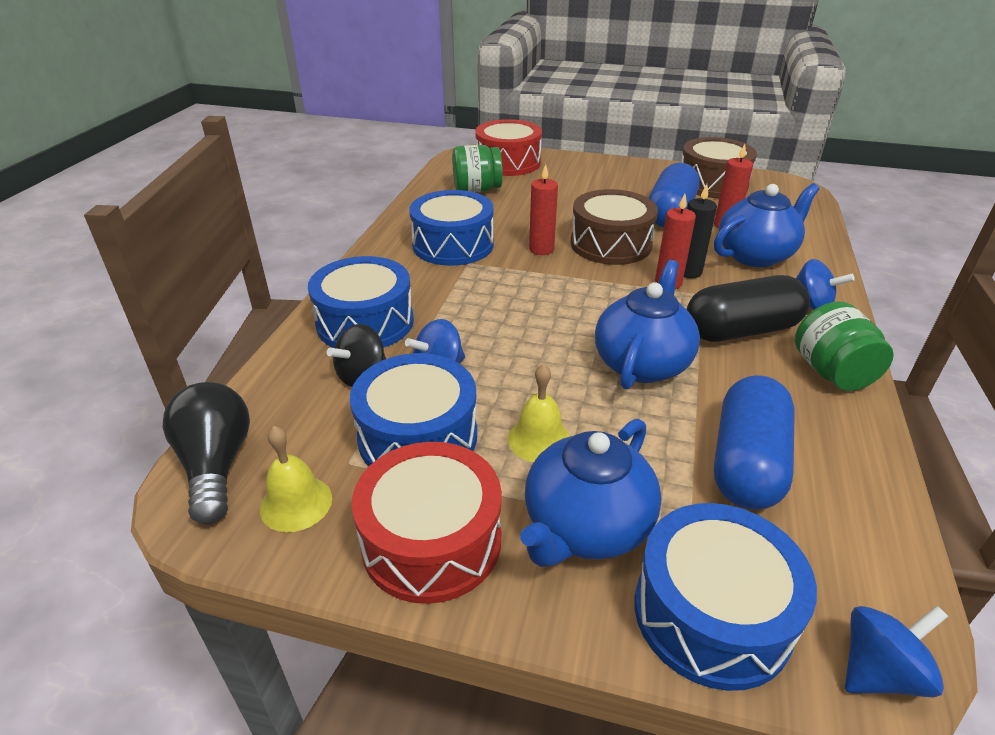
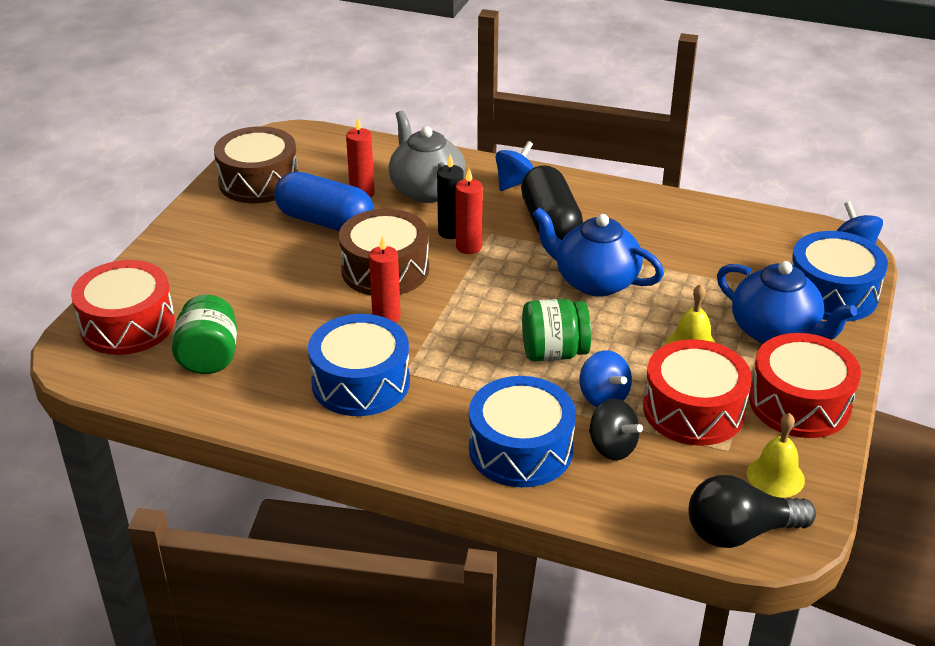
camera: 85 degrees left, 0 degrees up
blue drum [350,353,477,466] -> red drum [643,339,752,446]
blue teapot [714,183,819,267] -> grey teapot [389,111,466,203]
blue capsule [714,375,795,510] -> none
green jar [795,301,894,391] -> green jar moved to [522,299,591,361]

